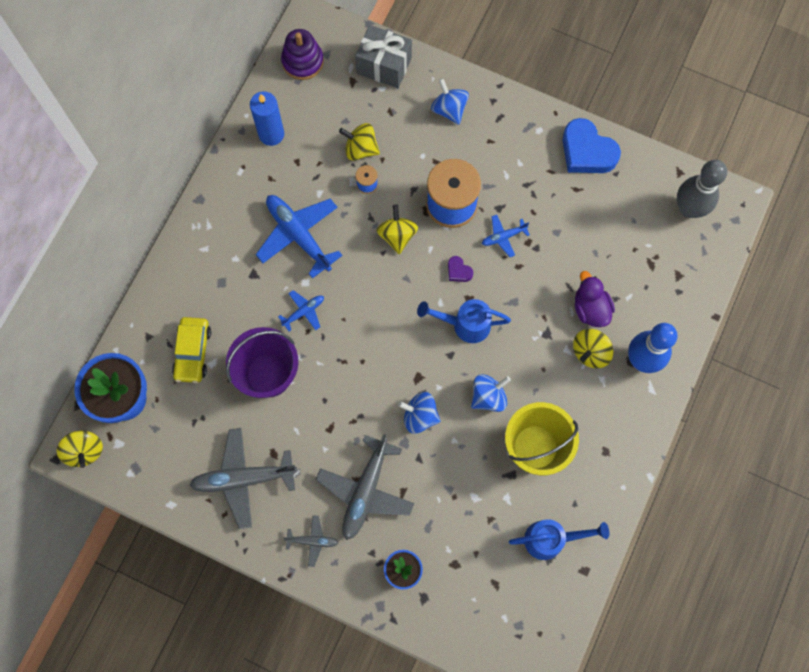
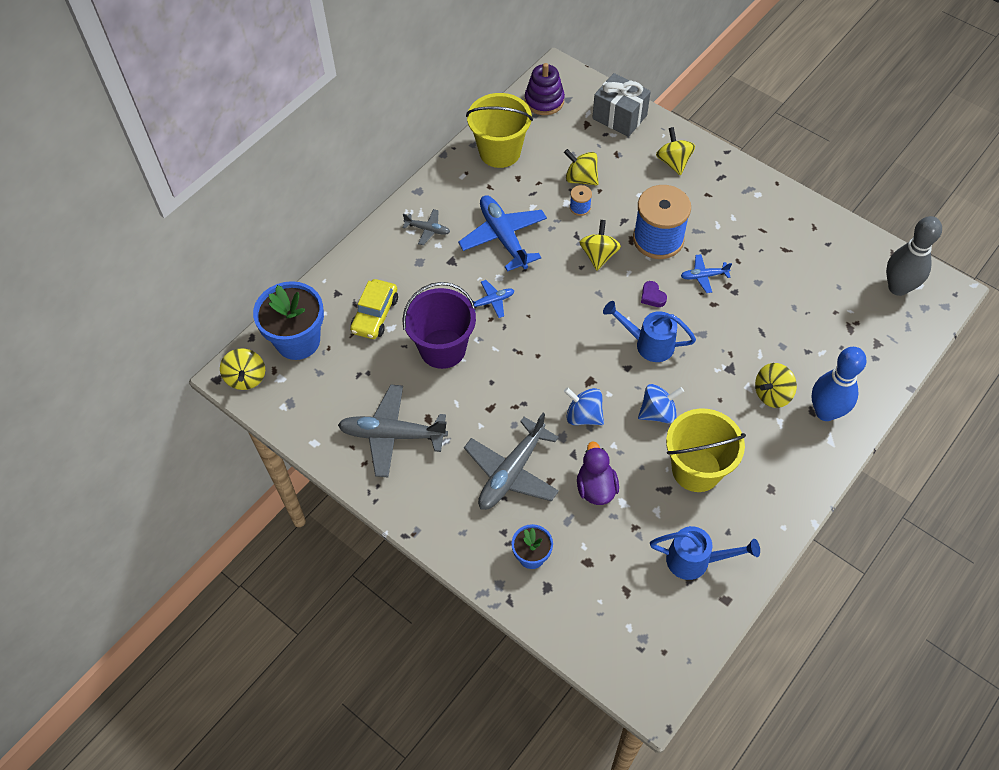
camera: 15 degrees right, 15 degrees down
blue candle [250,91,284,146] -> yellow bucket [466,93,533,168]
grey plane [283,515,339,567] -> grey plane moved to [402,209,450,245]
blue spinning top [431,78,469,125] -> yellow spinning top [656,127,695,175]
blue heart [563,118,621,173] -> none
purple duck [575,271,615,327] -> purple duck moved to [577,441,619,505]

